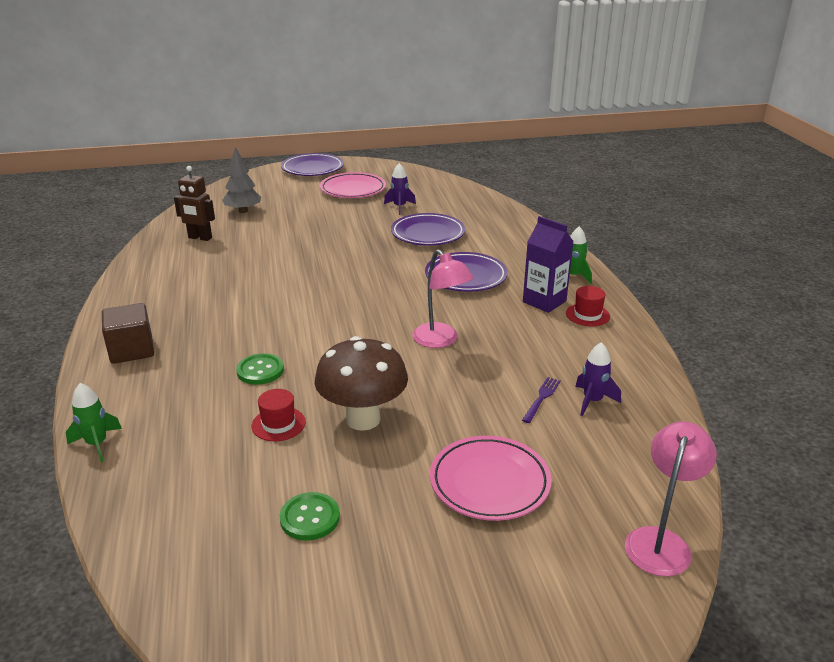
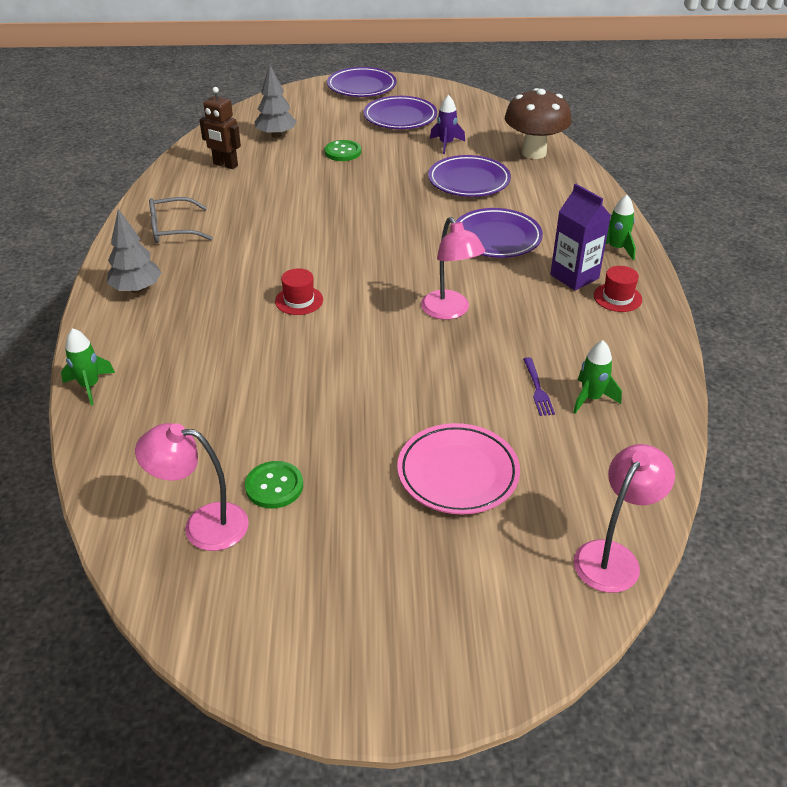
camera: 10 degrees right, 10 degrees up
brown cube [102,303,154,364] -> grey tree [107,209,161,293]
green button [236,353,284,385] -> green button moved to [325,140,361,161]
red hat [252,389,306,441] -> red hat moved to [275,268,323,315]
brown mushroom [315,336,408,431] -> brown mushroom moved to [505,88,572,159]
pink plate [320,172,386,198] -> purple plate [363,96,437,129]
purple fork [522,377,561,423] -> purple fork turned 135 degrees clockwise [523,357,555,416]
purple rocket [575,342,621,416] -> green rocket [573,340,622,414]
none -> pink lamp [135,423,249,551]
none -> grey glasses [149,197,213,243]

